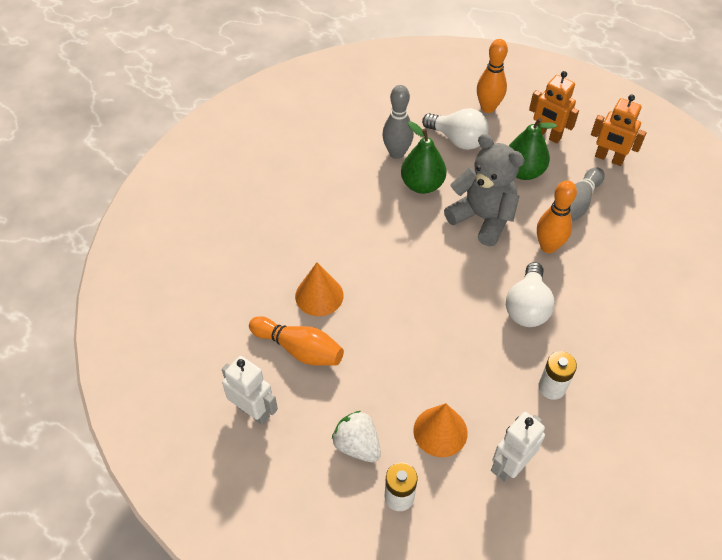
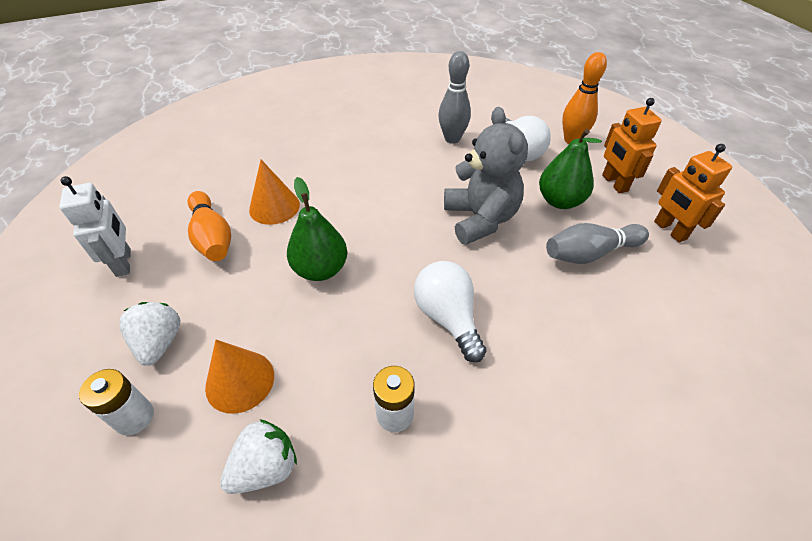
camera: 35 degrees right, 5 degrees down
green pear [401,121,446,194] -> green pear moved to [287,177,347,281]
white robot [491,412,545,482] -> white strawberry [220,419,297,494]
white light bulb [506,262,555,327] -> white light bulb turned 105 degrees clockwise [414,261,487,362]
orange bowling pin [537,180,577,253] -> none

